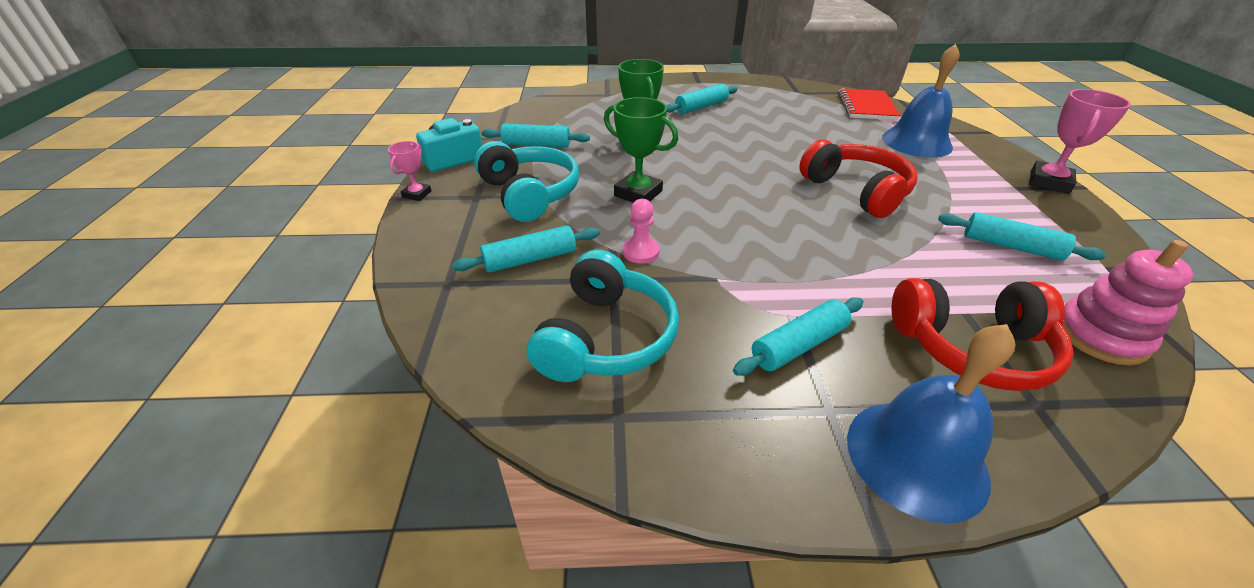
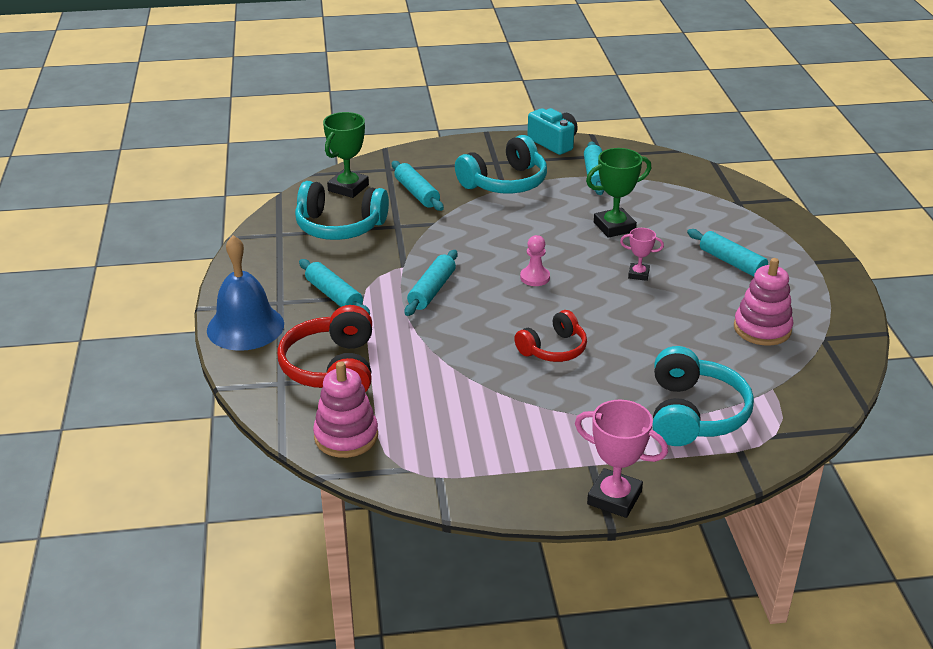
camera: 85 degrees right, 5 degrees down
pink trophy [388,141,432,201] -> pink trophy moved to [620,228,664,281]
green trophy [604,97,678,203] -> green trophy moved to [323,112,369,198]
pink pawn [623,199,659,264] -> pink pawn moved to [520,235,550,286]
red headphones [799,139,918,218] -> red headphones [514,310,587,362], size x0.64
red notebook [838,88,901,120] -> none
blue bell [882,44,960,158] -> turquoise headphones [653,346,754,446]
turquoise rolling pin [938,212,1106,261] -> turquoise rolling pin moved to [405,250,458,316]
none -> pink stacking toy [734,258,793,346]

